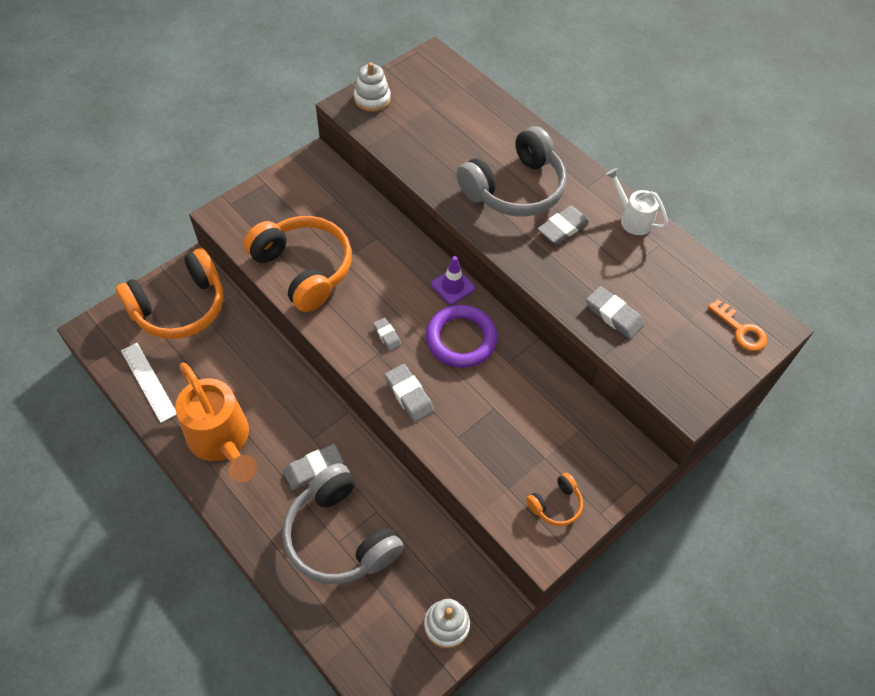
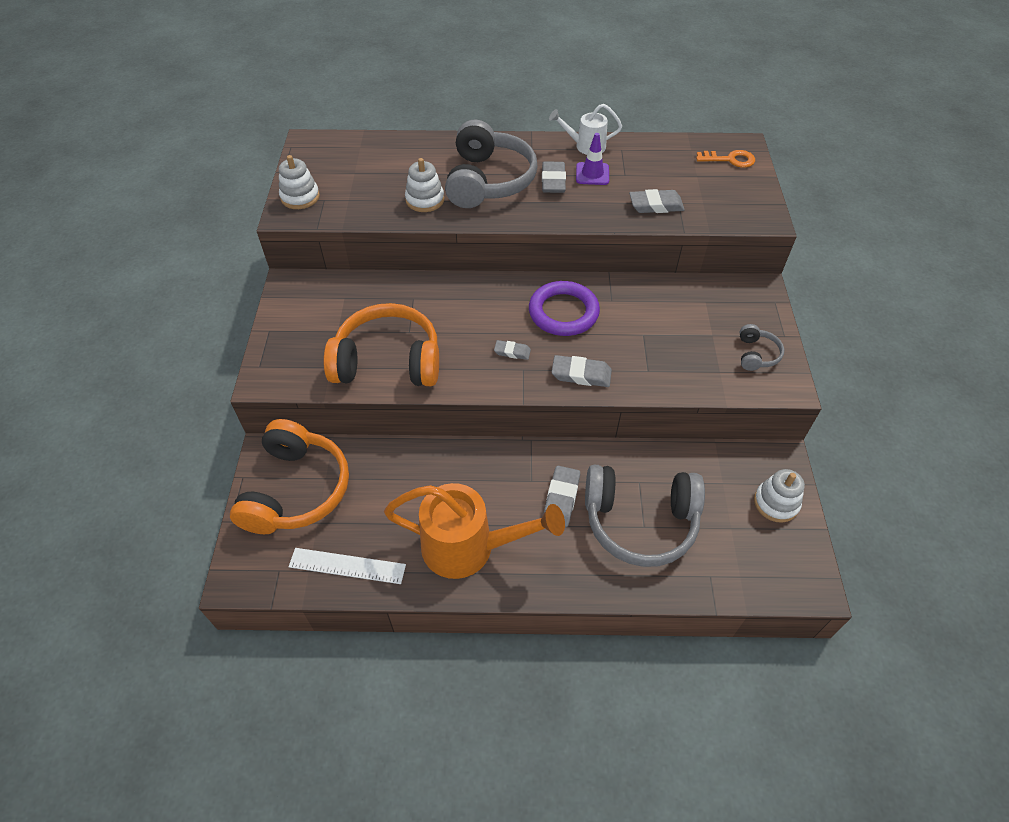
camera: 45 degrees left, 5 degrees down
purple traffic cone [431,256,475,305] -> purple traffic cone moved to [576,133,609,185]
orange headphones [526,473,583,526] -> grey headphones [740,324,784,371]
none -> white stacking toy [405,158,444,212]

